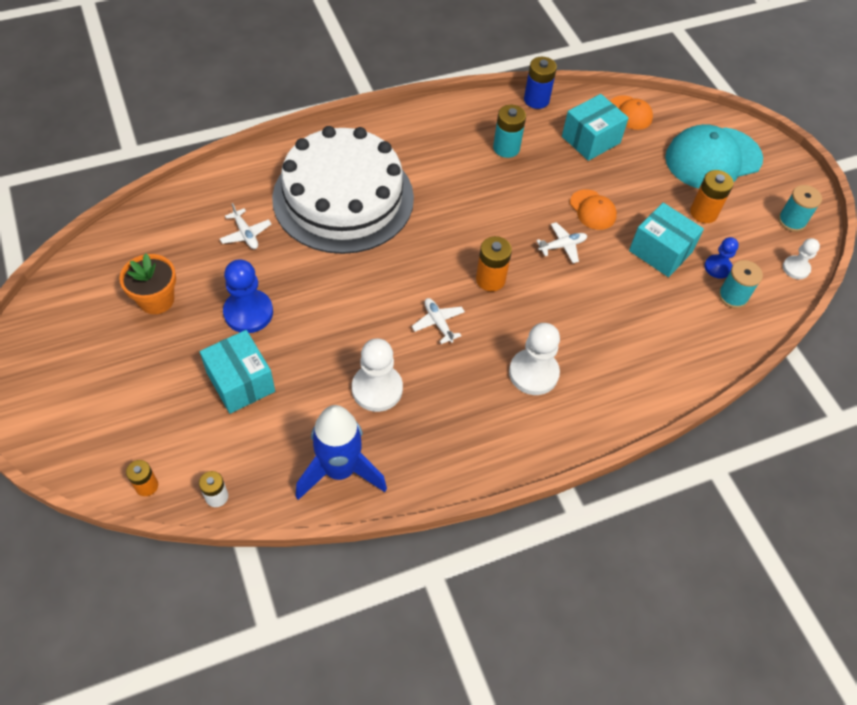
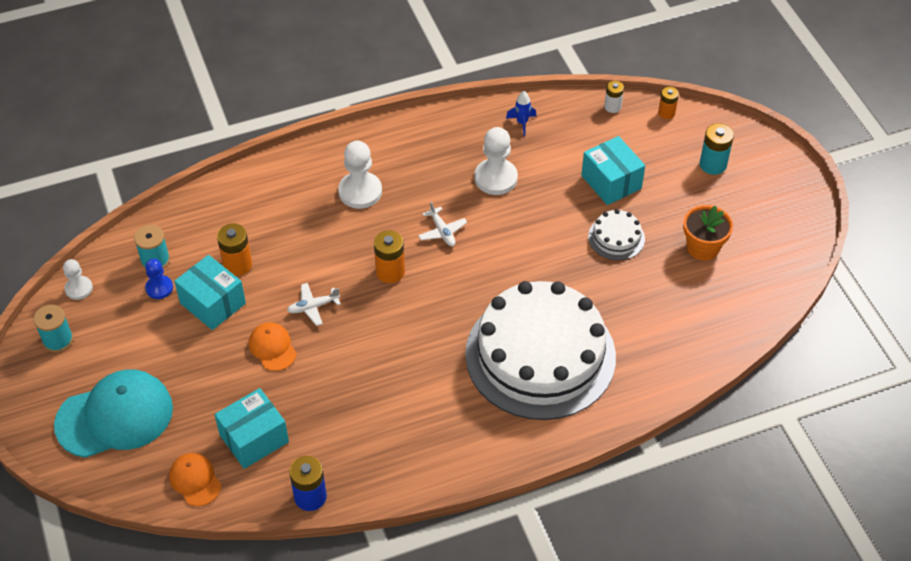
camera: 175 degrees left, 5 degrees down
white plane [220,203,271,249] -> none
blue pawn [223,259,273,333] -> white cake [588,209,645,260]
blue rocket [296,405,387,500] -> blue rocket [506,91,536,136], size x0.44
turquoise battery [493,105,526,158] -> turquoise battery moved to [700,123,734,175]
orange battery [690,170,734,223] -> orange battery moved to [217,223,252,276]

